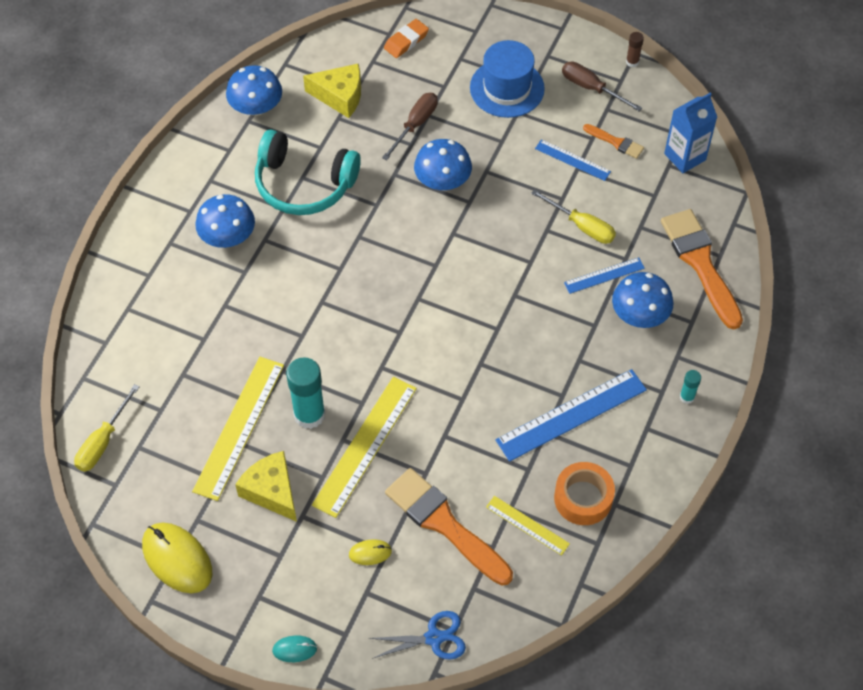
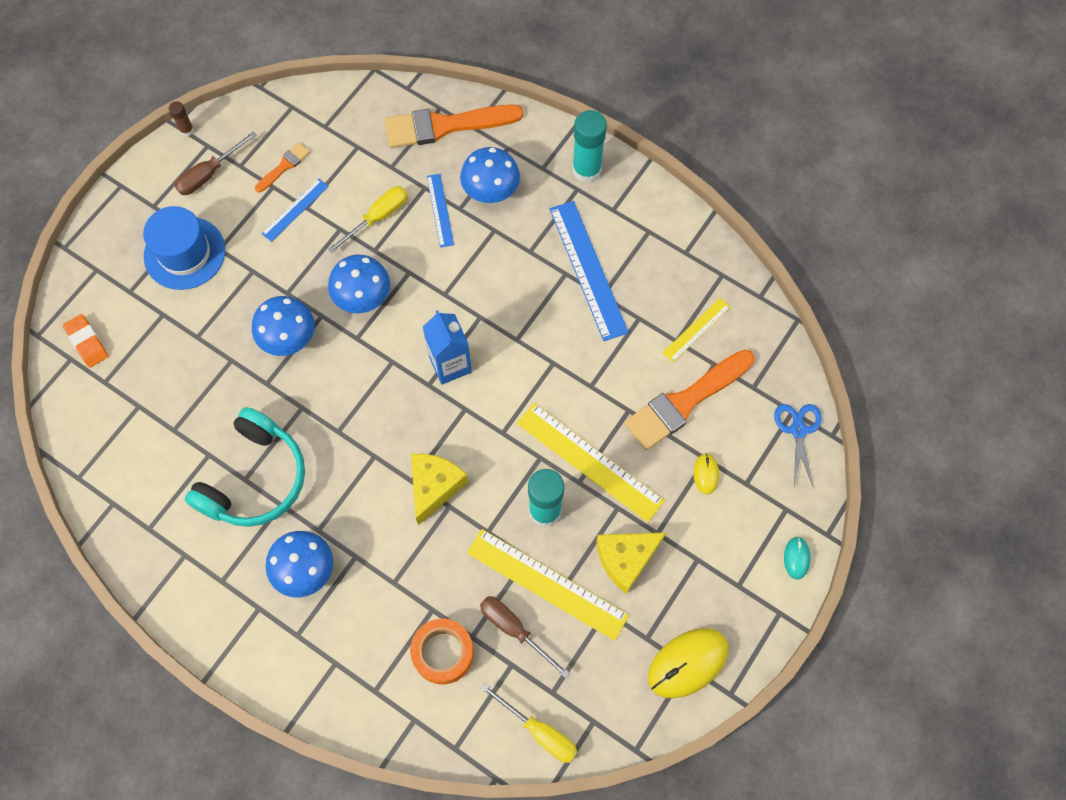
camera: 80 degrees left, 10 degrees up
blue mushroom [226,65,282,116] -> blue mushroom moved to [328,255,390,313]
yellow cheese [303,63,361,118] -> yellow cheese moved to [411,454,468,525]
brown screwdriver [382,93,438,161] -> brown screwdriver moved to [480,596,570,678]
orange tape [554,462,615,525] -> orange tape moved to [410,618,474,685]
blue carton [664,93,717,173] -> blue carton moved to [423,310,472,385]
turquoise glue stick [680,370,701,404] -> turquoise glue stick [572,110,607,183], size x2.06

